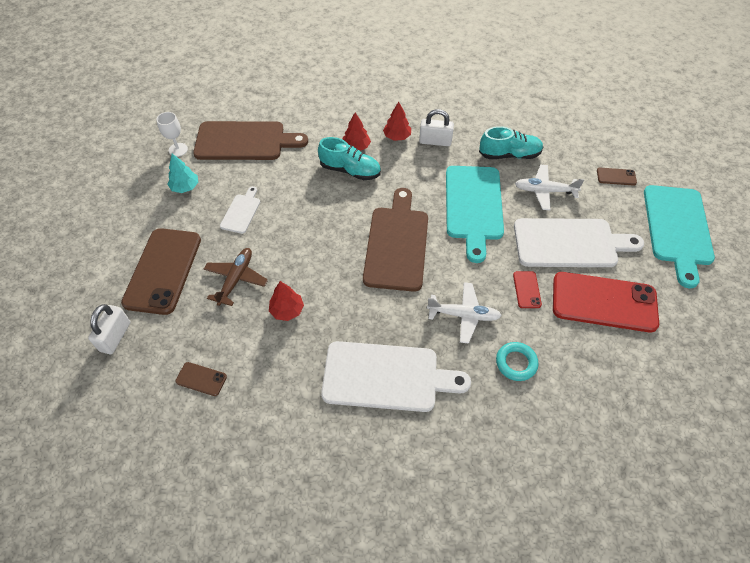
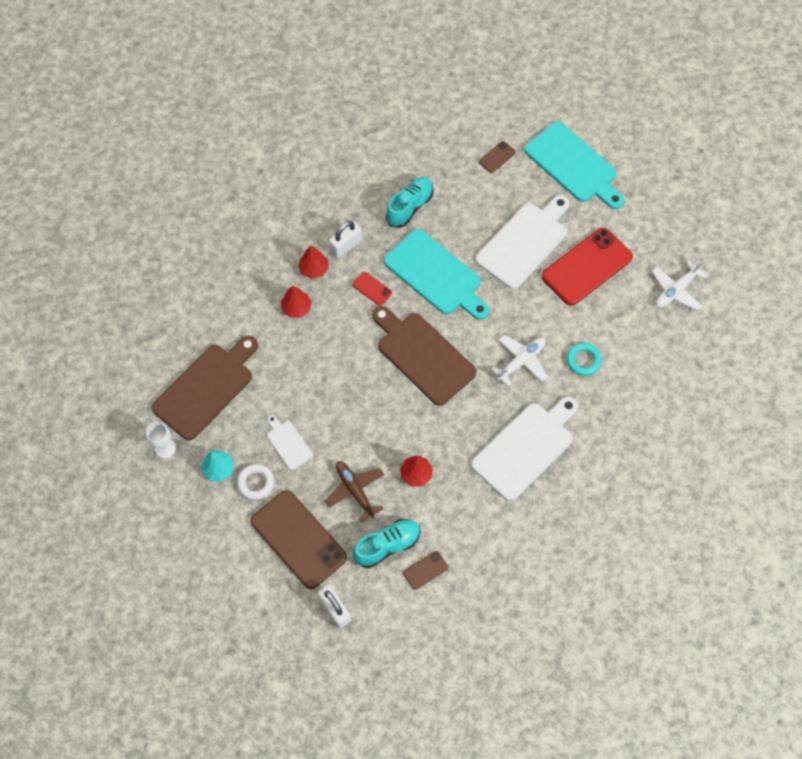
camera: 50 degrees left, 10 degrees up
turquoise shoe [318,137,381,180] -> turquoise shoe moved to [353,519,421,568]
red phone [513,271,542,308] -> red phone moved to [352,272,392,306]
white plane [515,165,584,210] -> white plane moved to [652,260,707,310]
none -> white ring [237,464,274,500]

